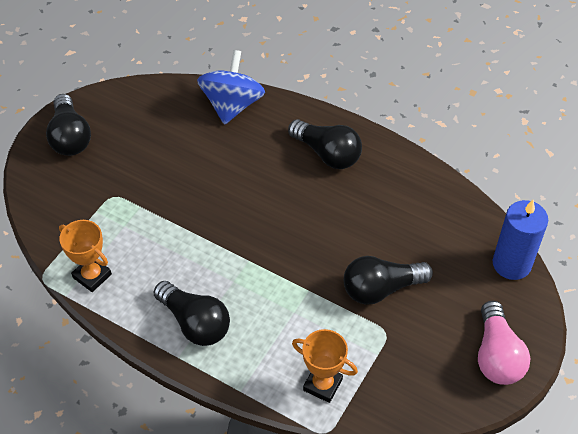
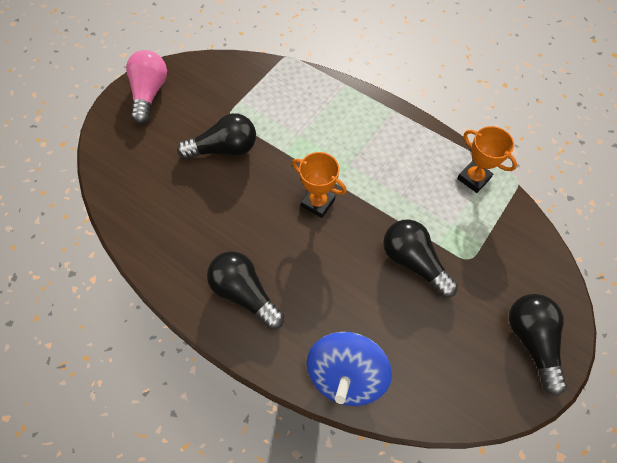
camera: 175 degrees left, 10 degrees up
black light bulb [153,281,230,346] -> black light bulb moved to [383,219,458,298]
orange trophy [292,329,358,403] -> orange trophy moved to [292,152,347,218]
blue candle [493,200,548,280] -> none

